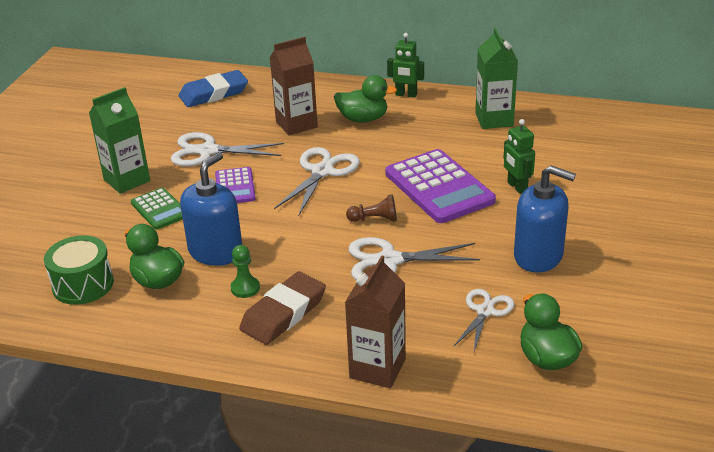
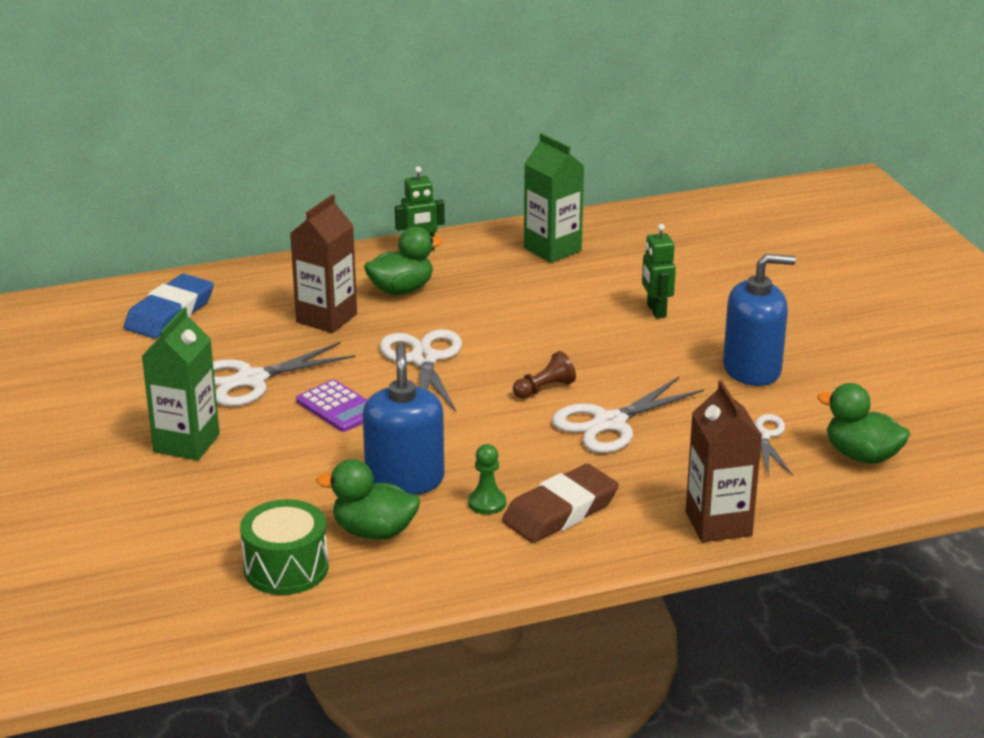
camera: 35 degrees left, 5 degrees down
green calculator [131,188,183,230] -> none
brown eraser [239,272,326,345] -> brown eraser turned 45 degrees clockwise [502,464,619,543]
purple calculator [385,149,496,223] -> none
green robot [504,119,535,194] -> green robot turned 45 degrees clockwise [642,224,676,318]

